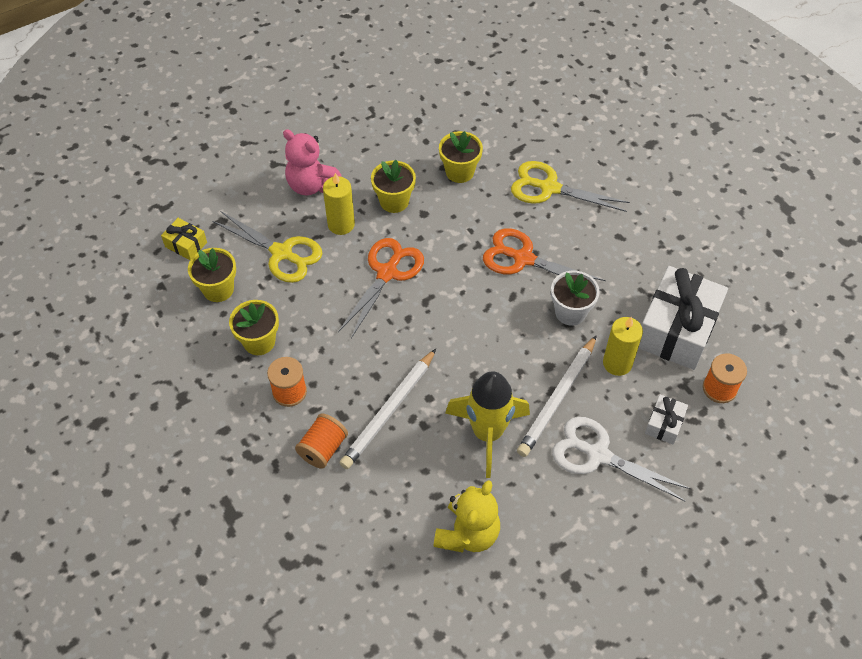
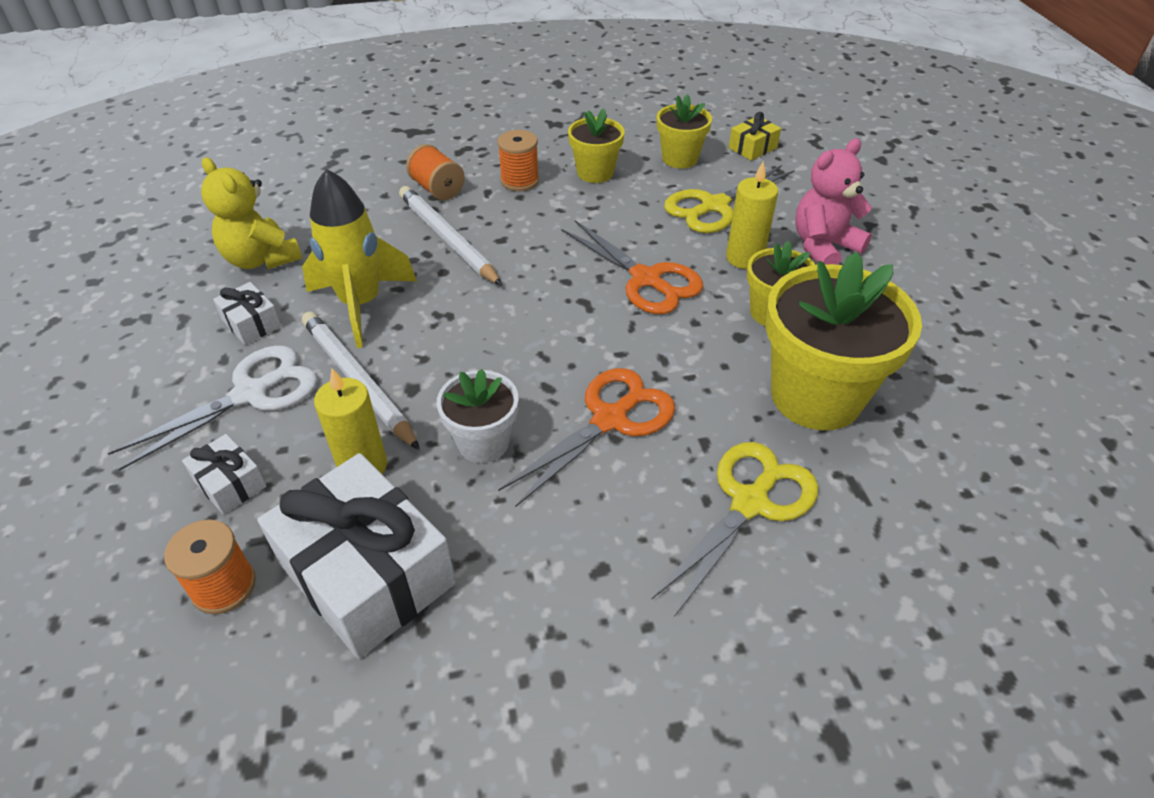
camera: 110 degrees right, 10 degrees down
yellow flower pot [439,131,483,183] -> yellow flower pot [765,251,922,430], size x1.84
none -> white gift [213,282,281,345]

